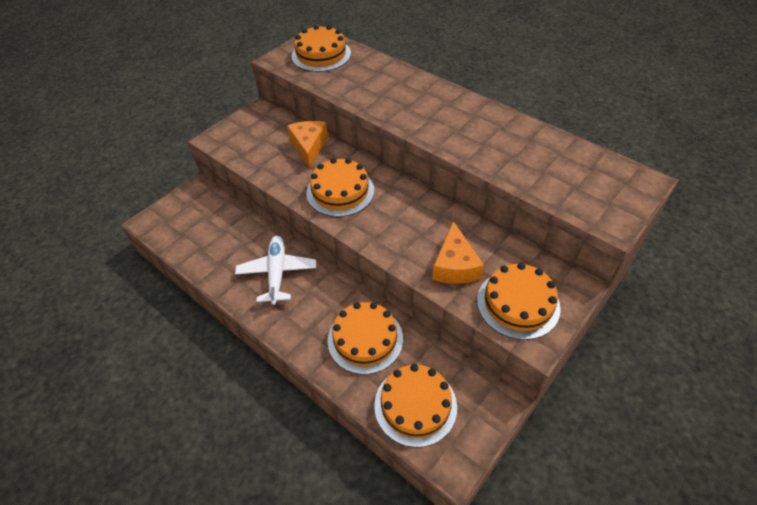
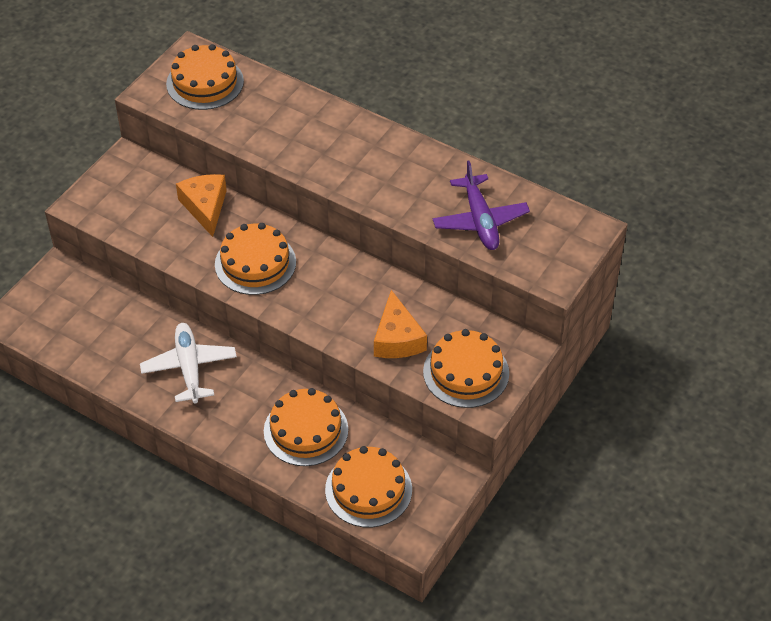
camera: 10 degrees left, 0 degrees up
none -> purple plane [433,160,530,250]

